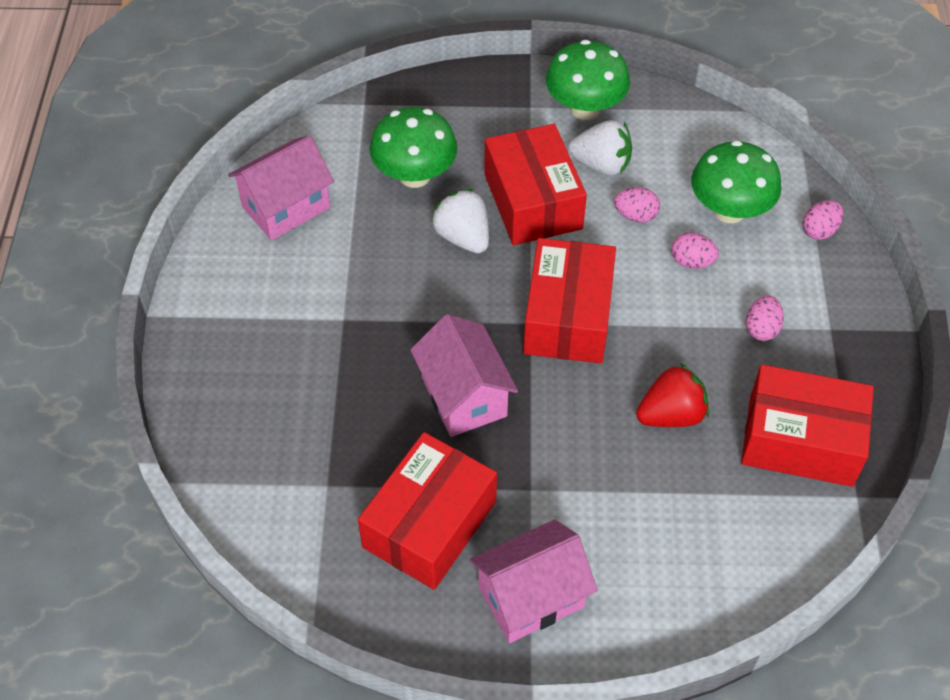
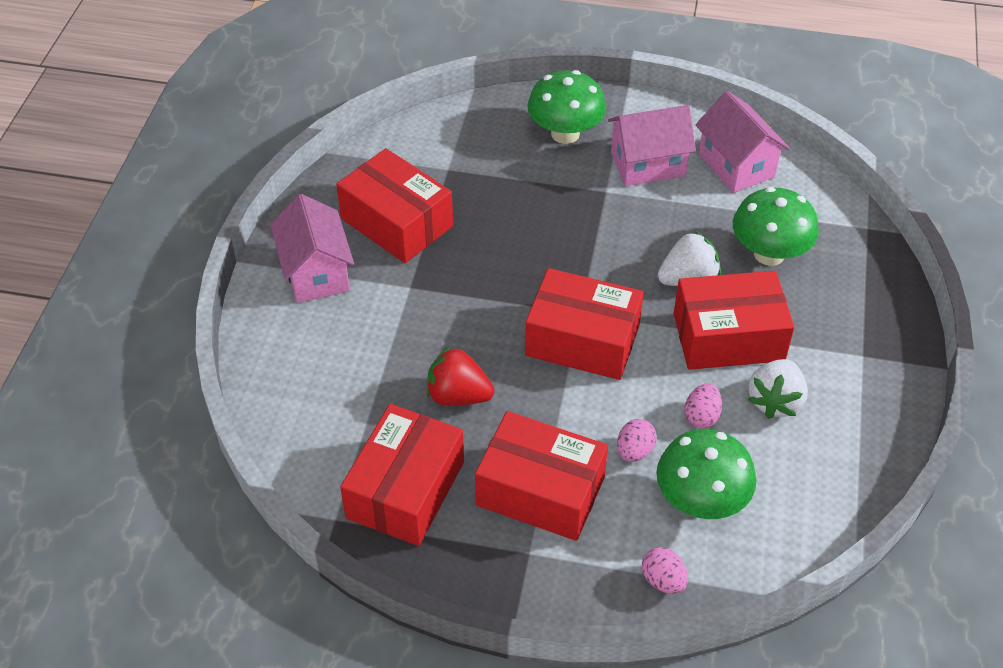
camera: 100 degrees right, 5 degrees down
pink house [410,314,518,437] -> pink house moved to [608,105,696,186]
green mushroom [546,40,630,120] -> green mushroom moved to [527,70,606,144]
red strawberry [636,363,709,427] -> red strawberry turned 120 degrees clockwise [427,346,494,406]
pink egg [746,295,784,341] -> red box [475,411,608,541]

